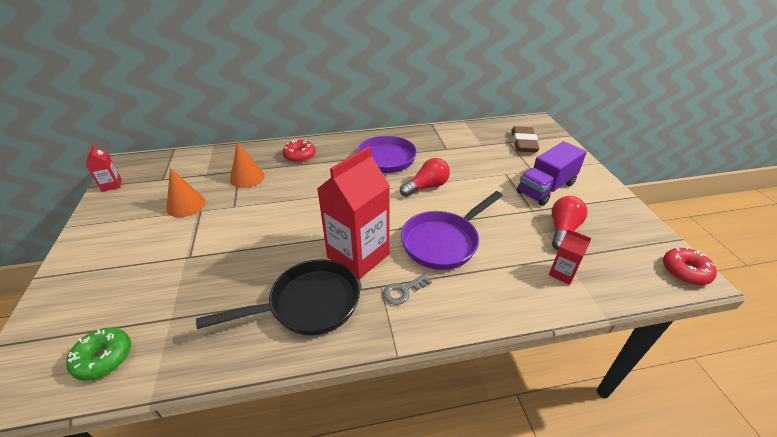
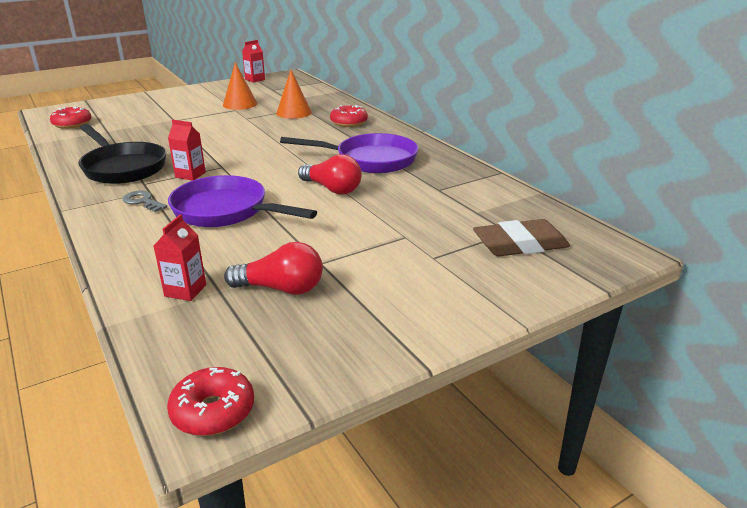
camera: 70 degrees right, 10 degrees down
green donut [66,327,131,381] -> red donut [50,106,91,129]
red carton [317,146,390,279] -> red carton [168,120,206,181], size x0.45
purple truck [517,141,587,206] -> none

